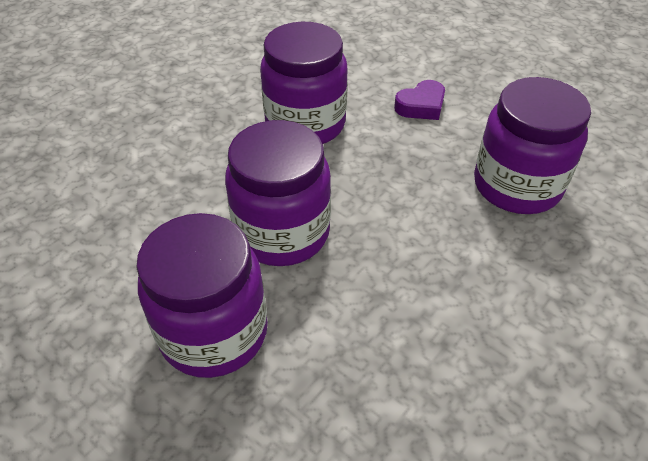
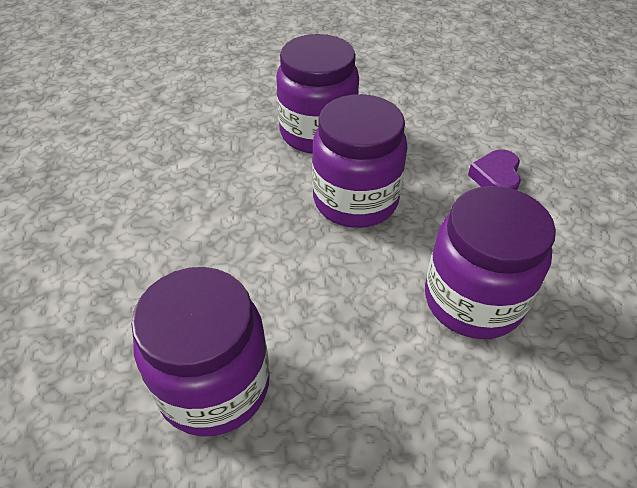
camera: 135 degrees right, 0 degrees up
purple heart [394,80,445,120] -> purple heart moved to [468,149,521,190]

